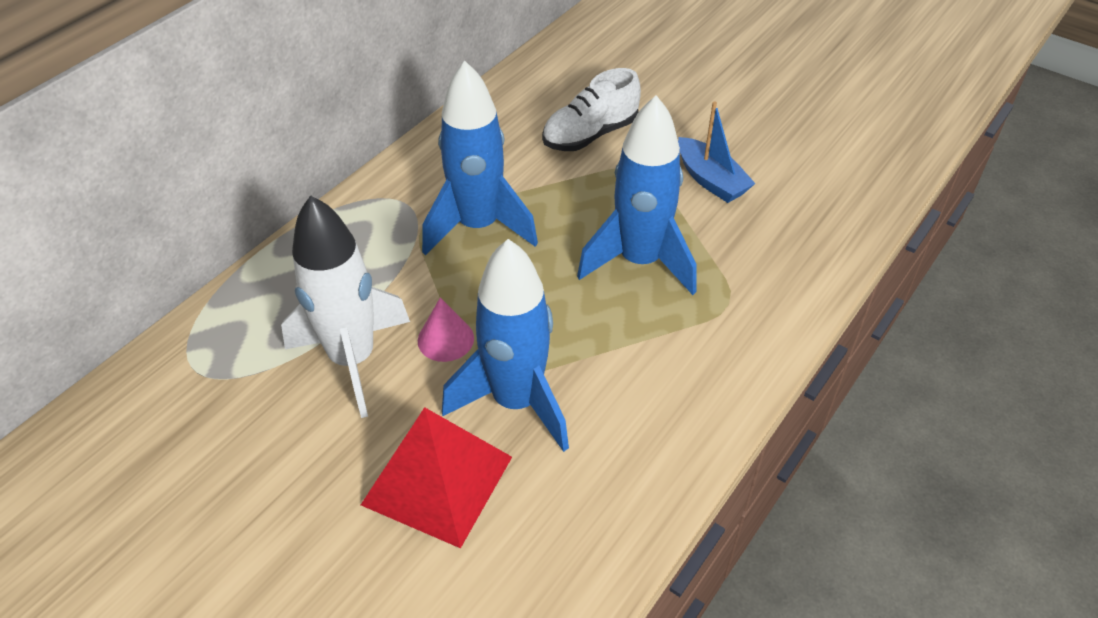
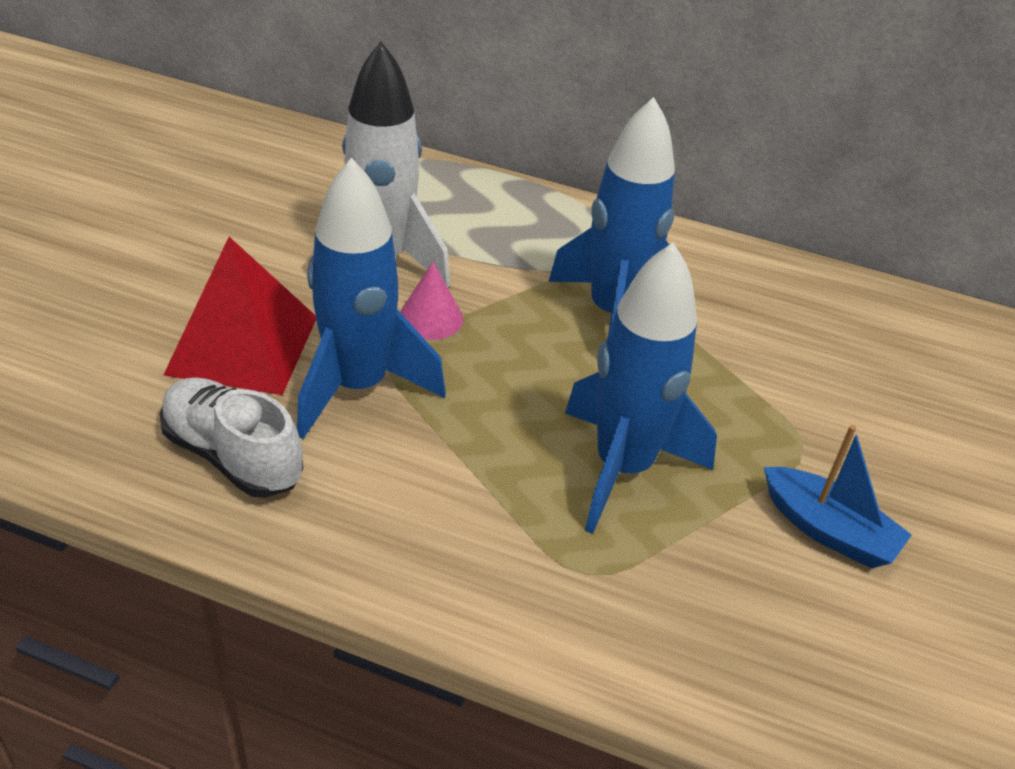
camera: 70 degrees right, 5 degrees down
white shoe [542,68,641,151] -> white shoe moved to [160,377,303,498]
blue boat [678,101,756,203] -> blue boat turned 90 degrees counterclockwise [764,425,912,568]

